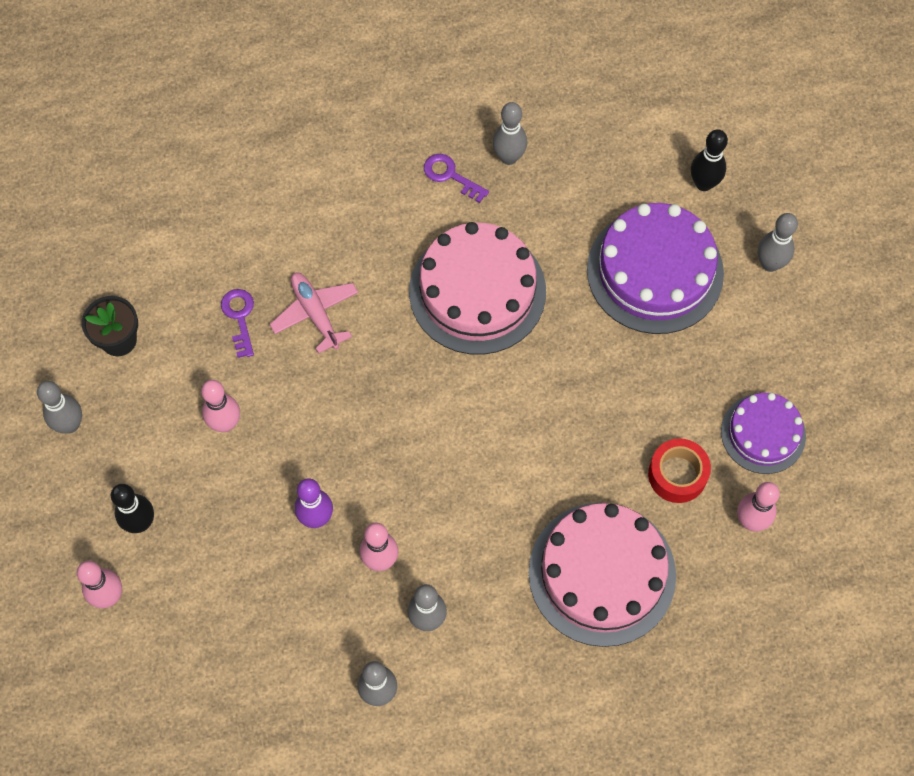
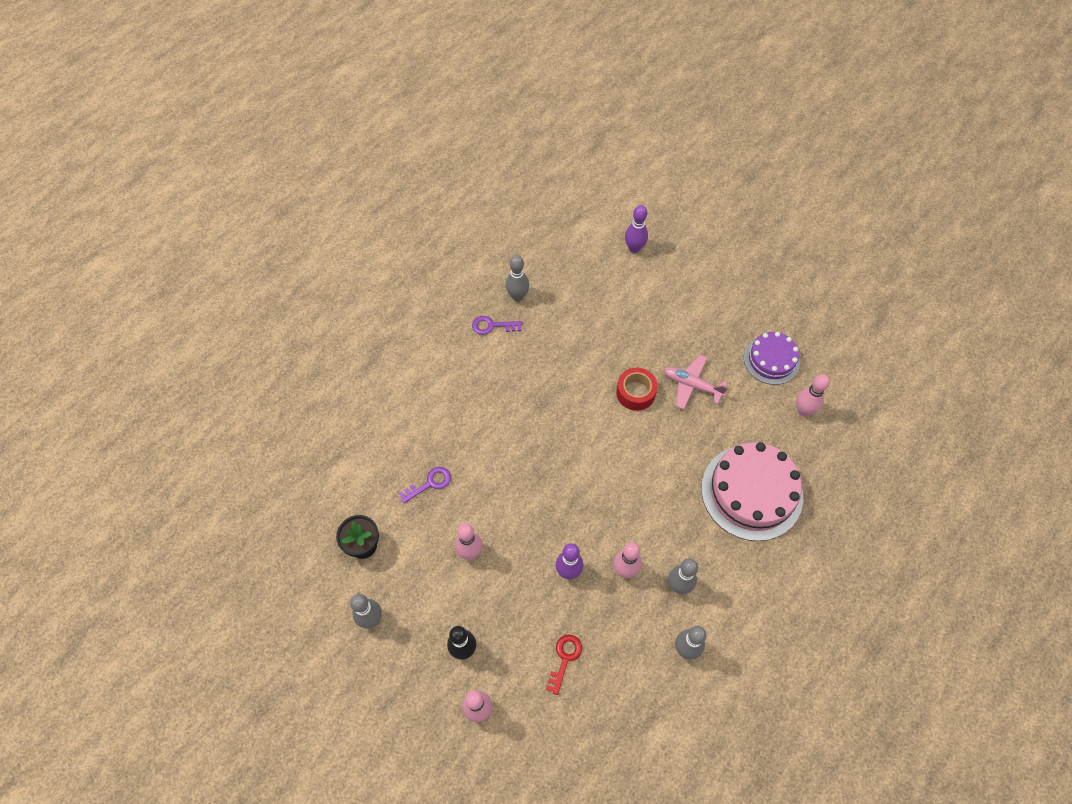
camera: 35 degrees left, 5 degrees down
purple key [221,289,254,358] -> purple key turned 105 degrees clockwise [399,467,451,503]
pink plane [269,272,358,354] -> pink plane moved to [664,355,728,410]
pink cake [409,222,546,355] -> none
purple cake [587,203,724,334] -> none
red tape [648,438,711,503] -> red tape moved to [616,368,657,411]
black bowling pin [691,129,728,191] -> purple bowling pin [625,205,648,253]
grey bowling pin [758,213,798,272] -> none
none -> red key [546,634,582,695]

